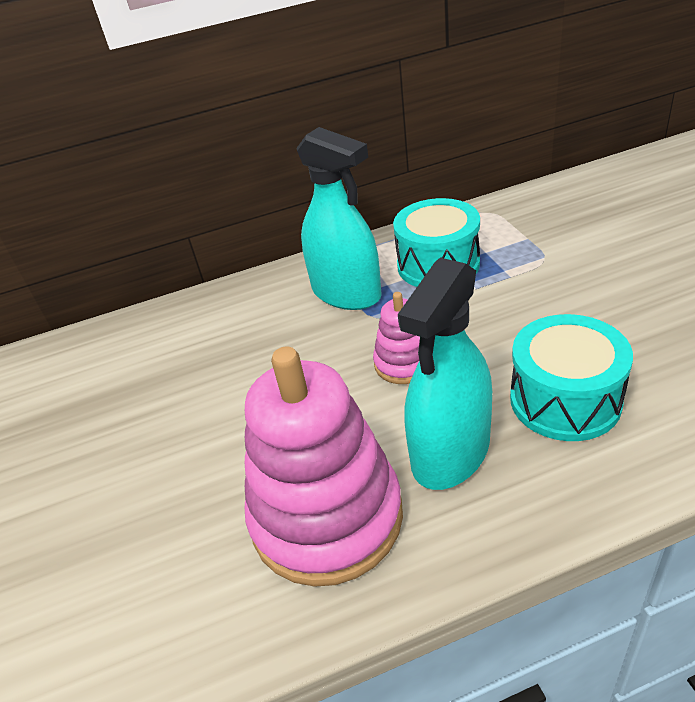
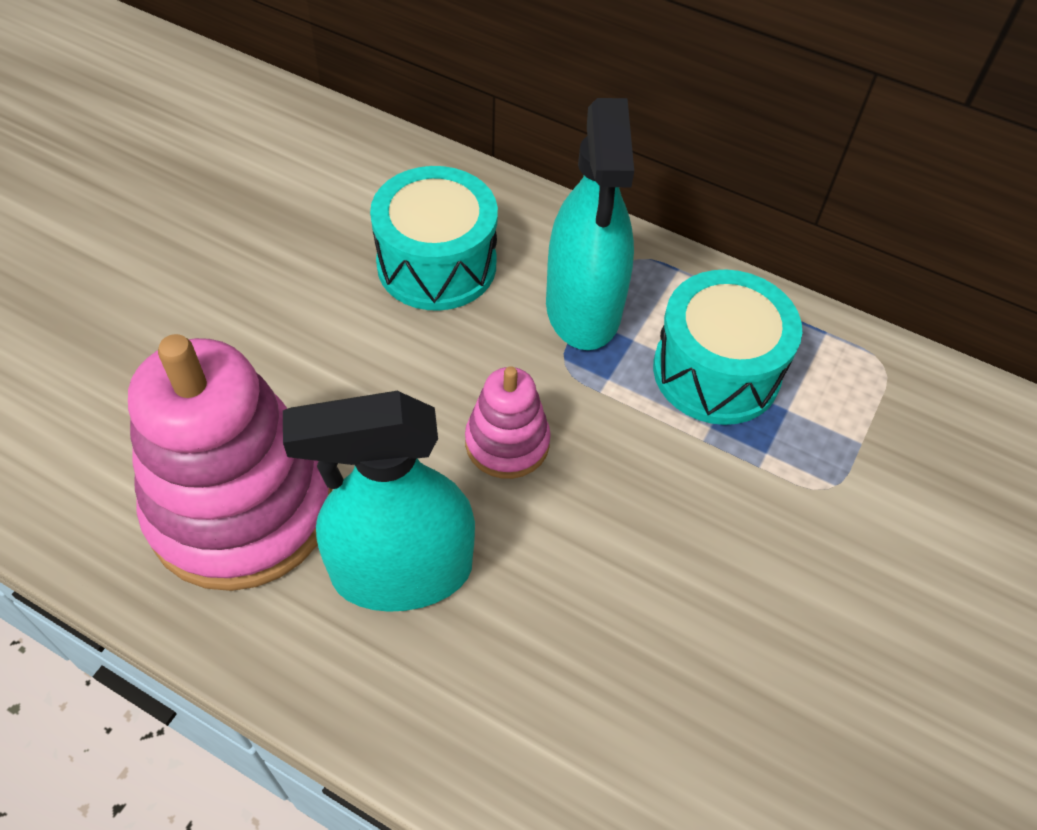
camera: 40 degrees right, 15 degrees up
turquoise drum [510,314,633,441] -> turquoise drum moved to [370,166,498,311]

